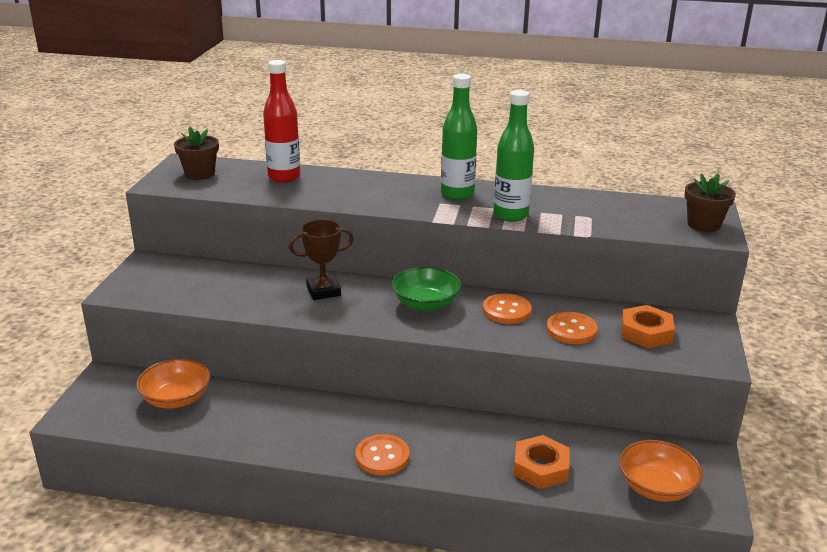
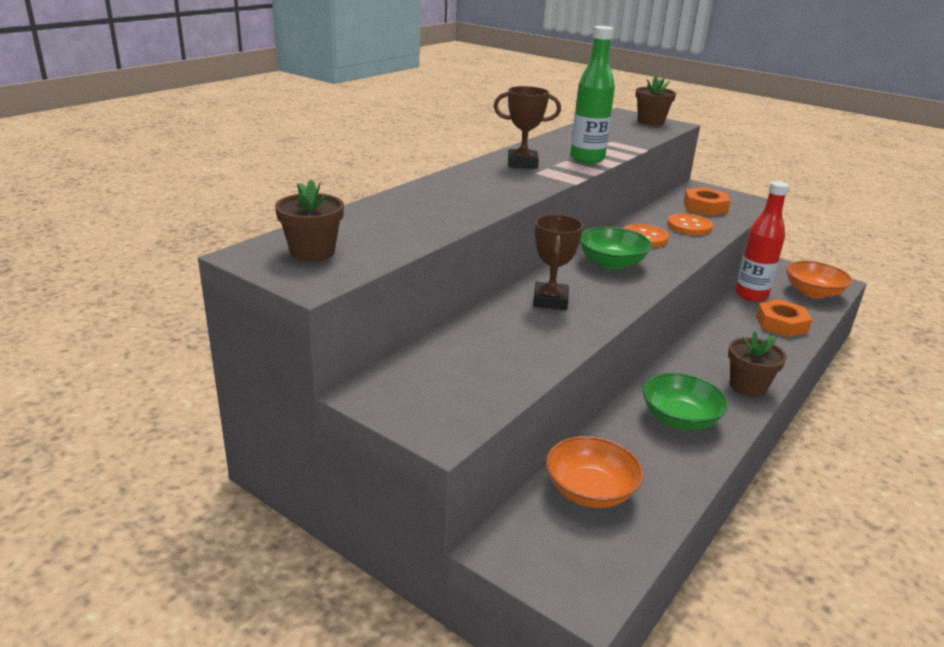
camera: 65 degrees left, 0 degrees up
red bottle [263,60,300,182] -> red bottle moved to [735,181,789,302]
orange button [355,434,409,475] -> brown flower pot [728,331,787,397]
green bottle [441,74,477,200] -> brown trophy [494,86,561,169]
none -> green bowl [642,373,729,430]

